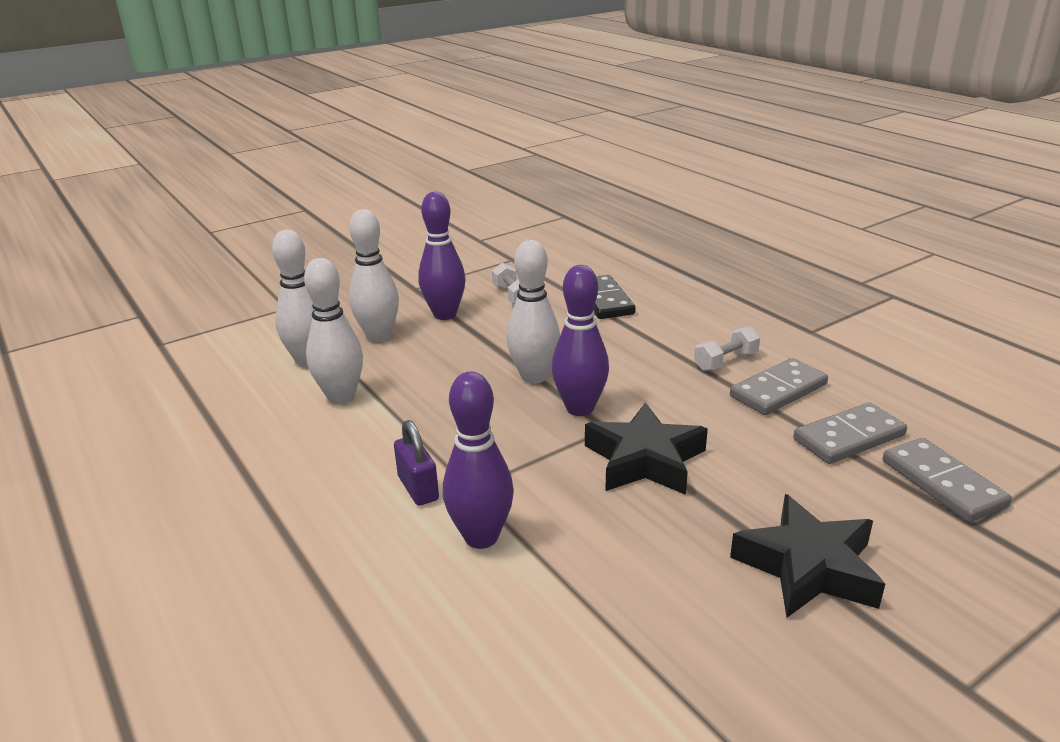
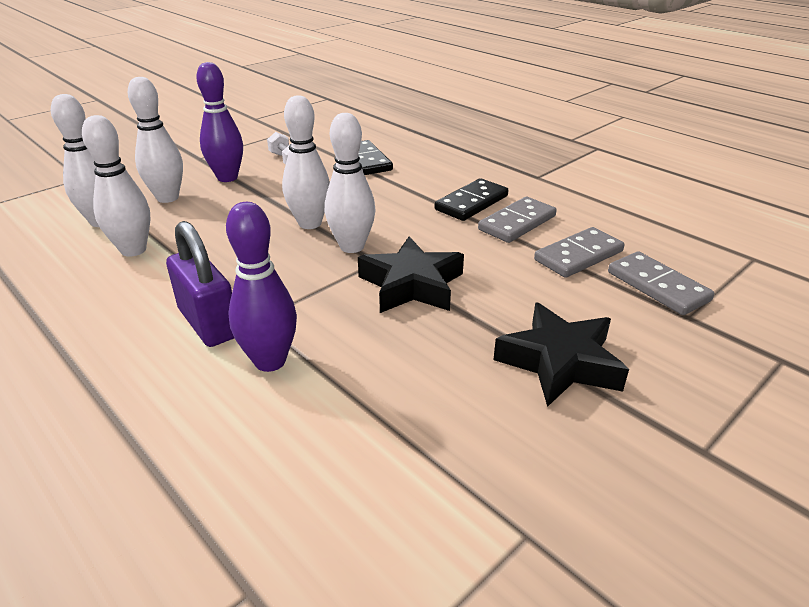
camera: 10 degrees left, 5 degrees up
purple padlock [394,420,439,506] -> purple padlock [166,221,234,347], size x1.55
purple bowling pin [552,265,609,416] -> white bowling pin [325,113,375,253]
white dumbbell [694,326,760,371] -> black domino [435,178,509,221]

